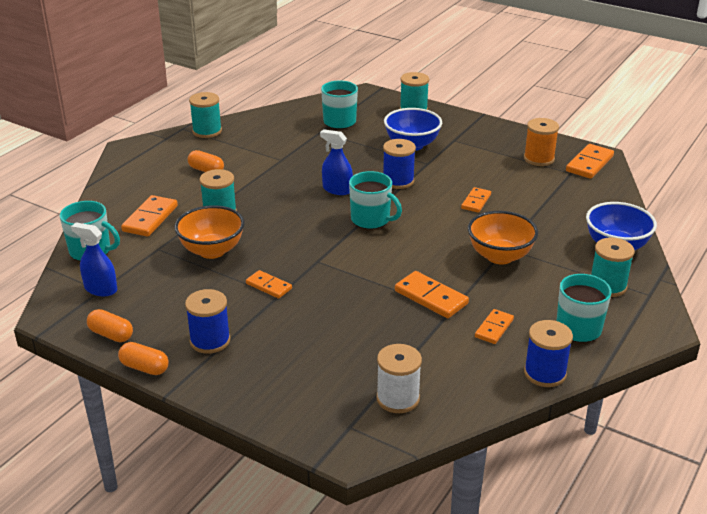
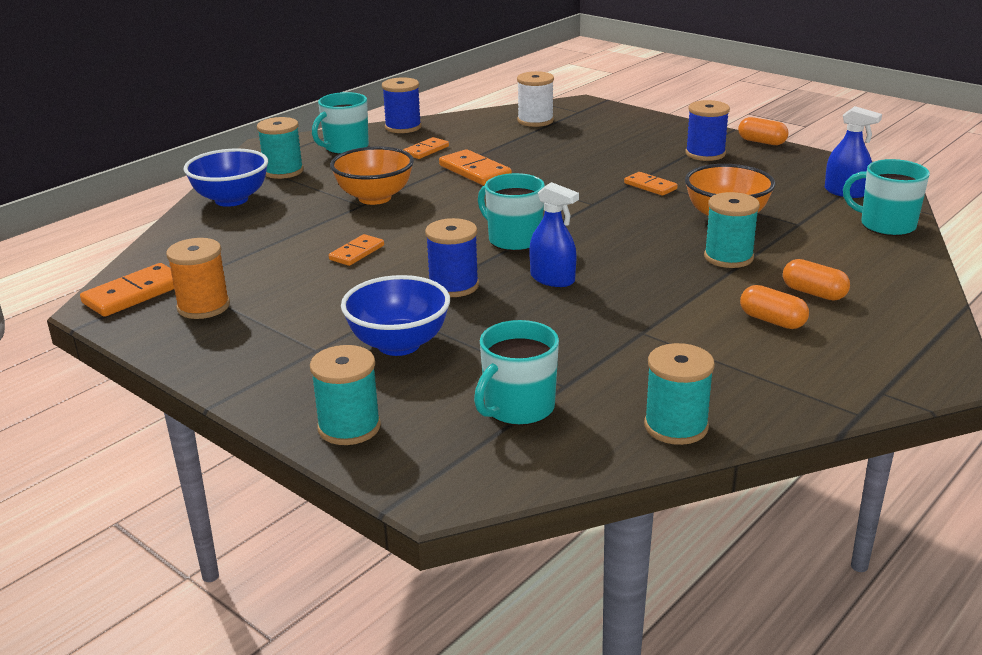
camera: 170 degrees left, 5 degrees down
orange capsule [87,309,133,342] -> orange capsule moved to [783,259,850,301]
orange domino [121,195,178,237] -> none
turquoise spool [189,92,222,138] -> turquoise spool moved to [644,343,715,445]

